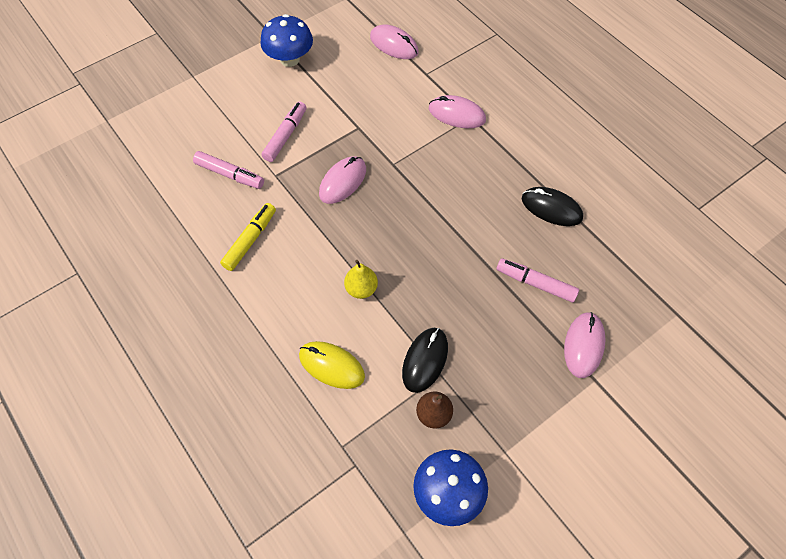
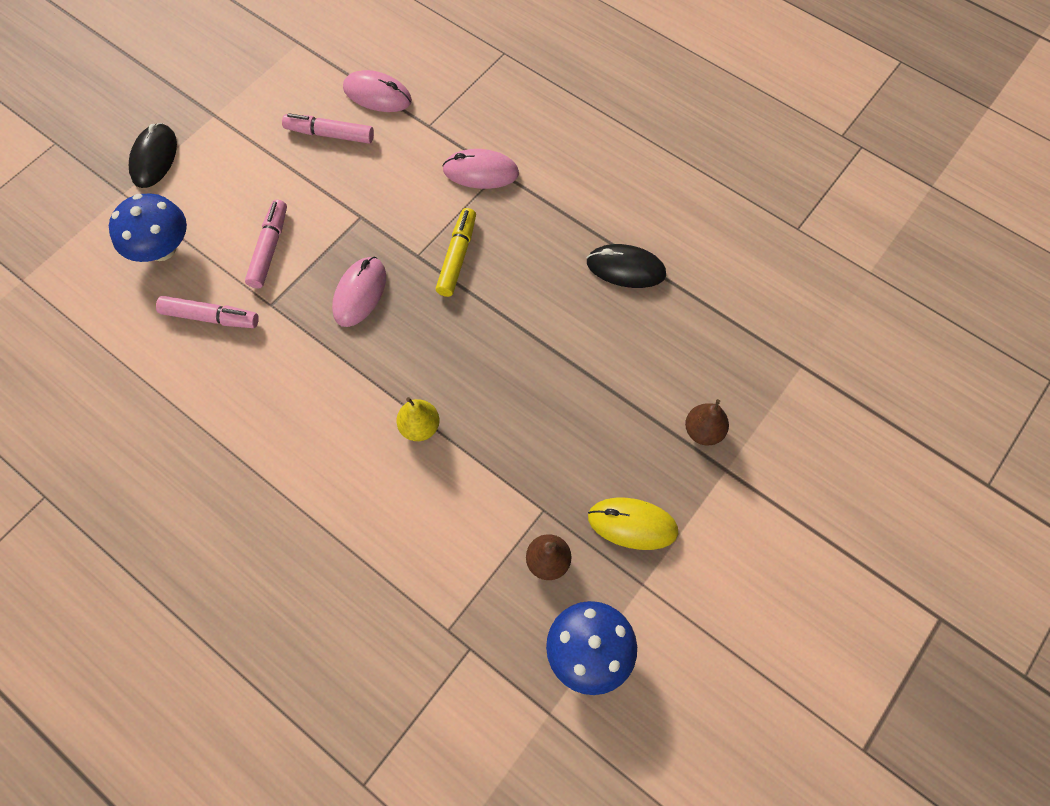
camera: 15 degrees left, 5 degrees up
yellow marker [220,203,276,271] -> yellow marker moved to [436,208,476,297]
blue mushroom [260,14,313,67] -> blue mushroom moved to [109,193,187,262]
yellow mouse [299,341,365,389] -> yellow mouse moved to [588,498,678,550]
black mouse [402,328,448,393] -> black mouse moved to [129,123,177,188]
pink marker [497,258,579,303] -> pink marker moved to [282,113,374,144]
pink mouse [564,312,606,378] -> brown pear [685,399,729,446]

